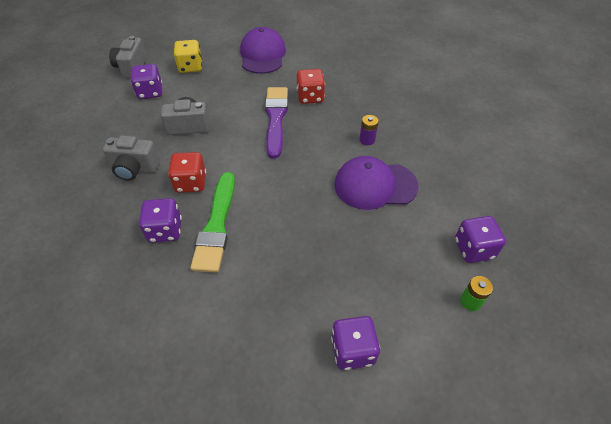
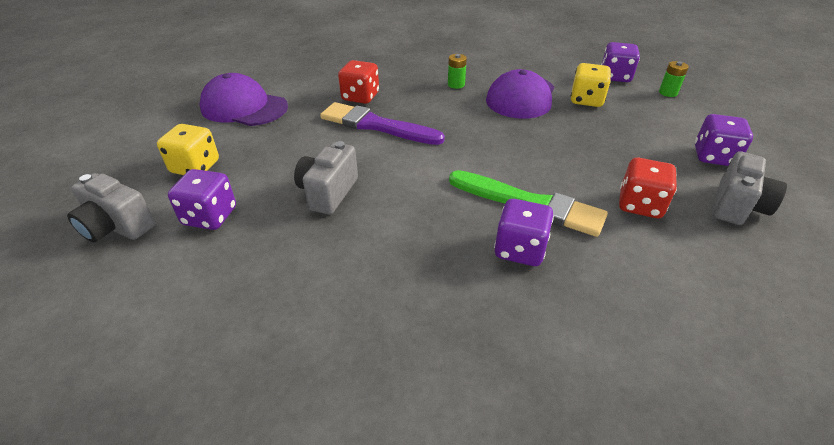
camera: 65 degrees left, 10 degrees down
grey camera [102,135,160,181] -> grey camera moved to [713,151,787,225]
red dice [168,152,206,193] -> red dice moved to [619,158,677,218]
purple battery [359,115,379,145] -> green battery [448,54,467,89]
none -> yellow dice [571,63,611,107]

